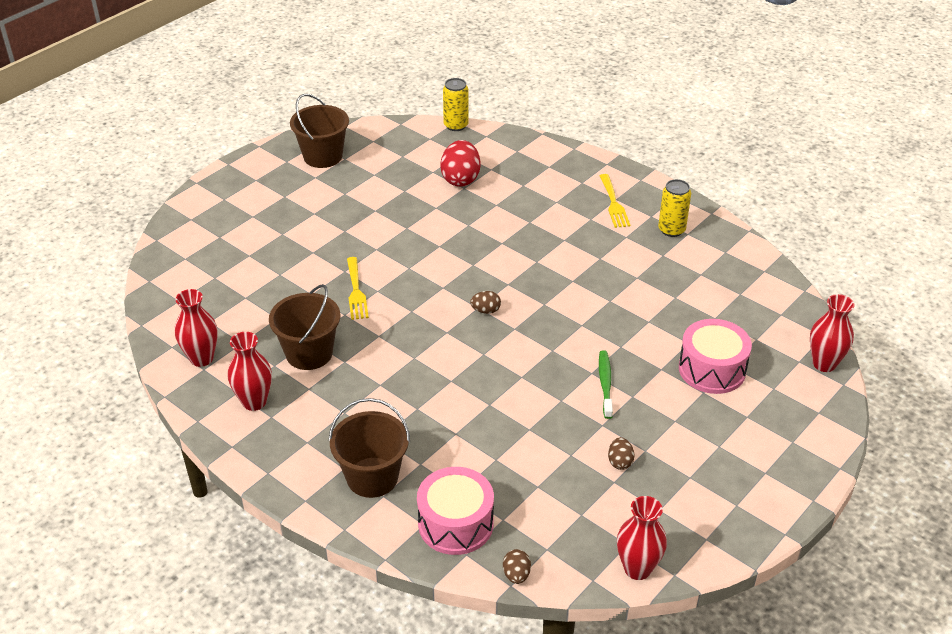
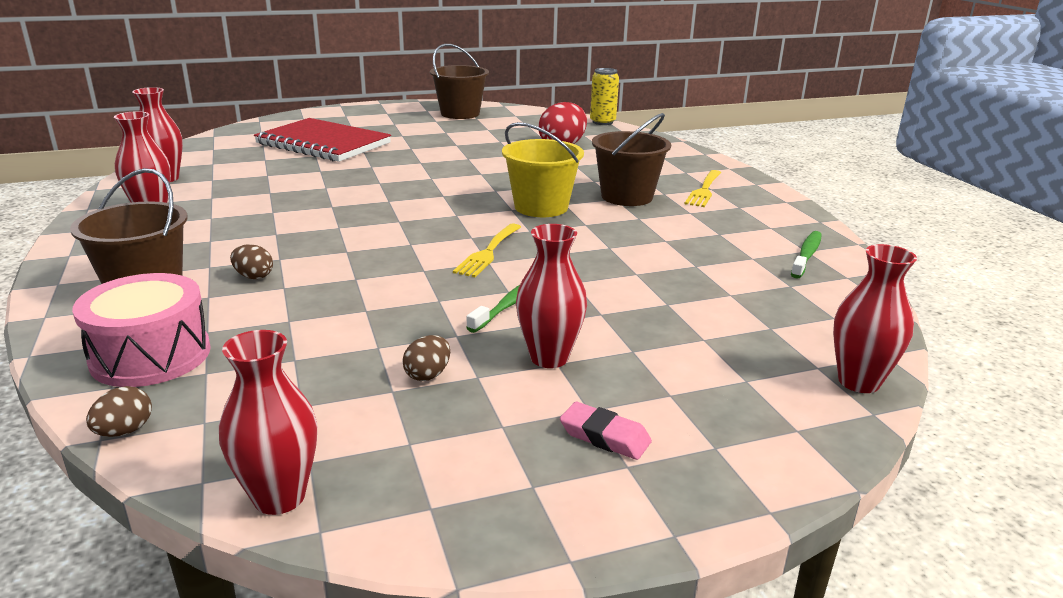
camera: 30 degrees right, 15 degrees down
brown bucket [269,284,340,370] -> brown bucket moved to [592,113,671,206]
yellow fork [347,257,369,320] -> yellow fork moved to [453,224,521,277]
brown egg [470,291,501,314] -> brown egg moved to [230,244,273,279]
yellow can [658,179,691,237] -> none
pink drum [679,319,752,394] -> none
none -> red notebook [254,118,391,162]
none -> yellow bucket [502,122,584,217]
none -> red vase [516,224,587,368]
none -> pink eraser [560,402,652,460]
none -> green toothbrush [791,231,822,279]

